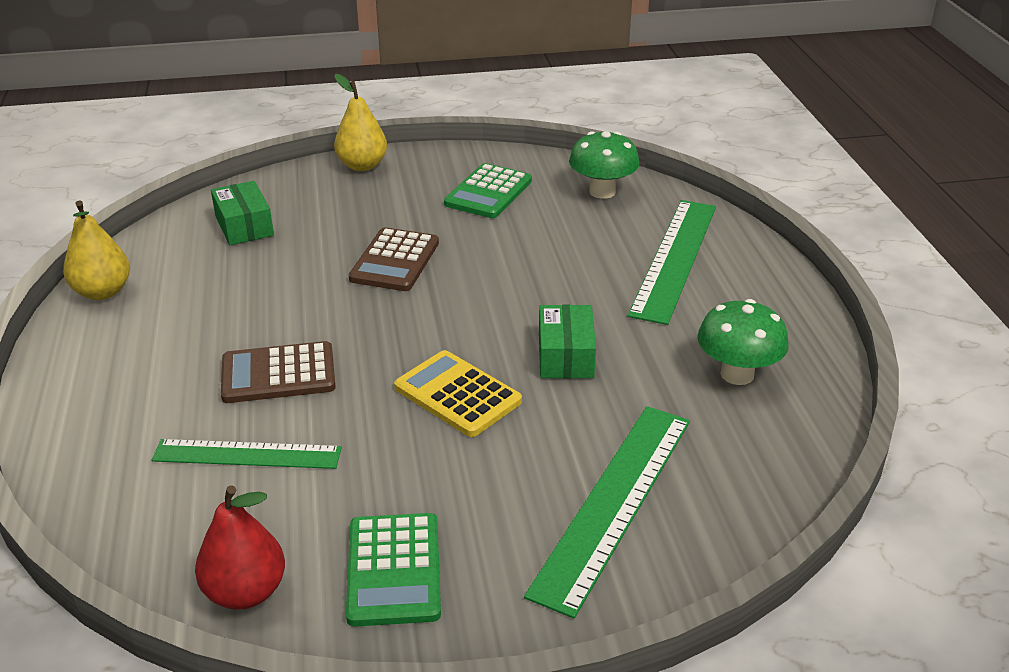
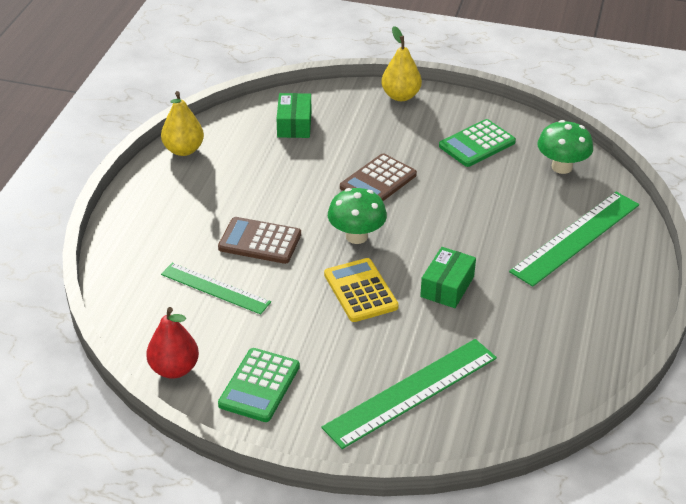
camera: 25 degrees right, 5 degrees up
green mushroom [697,299,789,385] -> green mushroom moved to [328,188,387,244]

